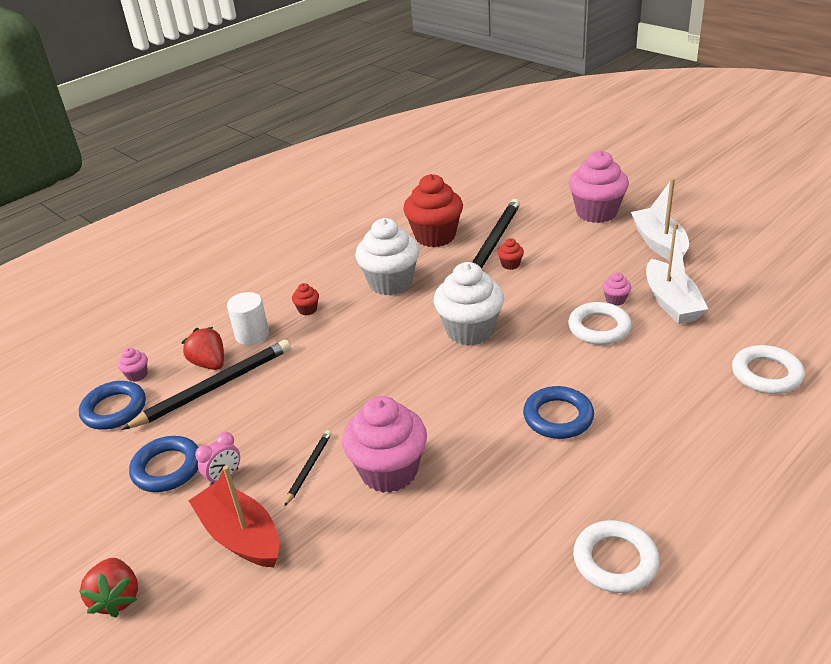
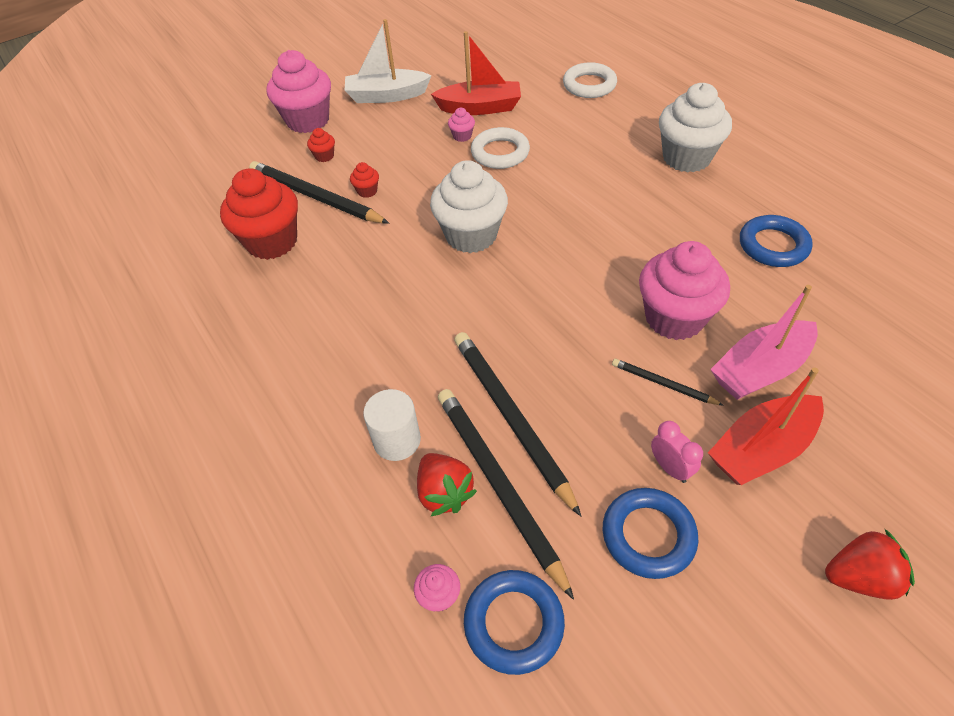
camera: 80 degrees left, 15 degrees up
red strawberry [181,327,224,370] -> red strawberry turned 90 degrees counterclockwise [417,453,477,516]
red cupcake [292,283,319,315] -> red cupcake moved to [307,128,335,162]
white cupcake [355,218,420,295] -> white cupcake moved to [659,83,732,173]
blue ring [523,386,594,439] -> blue ring moved to [740,215,813,267]
white ring [573,520,659,593] -> none
white boat [646,223,708,324] -> red boat [431,31,521,115]
none -> black pencil [454,332,581,516]
none -> pink boat [710,285,818,400]

